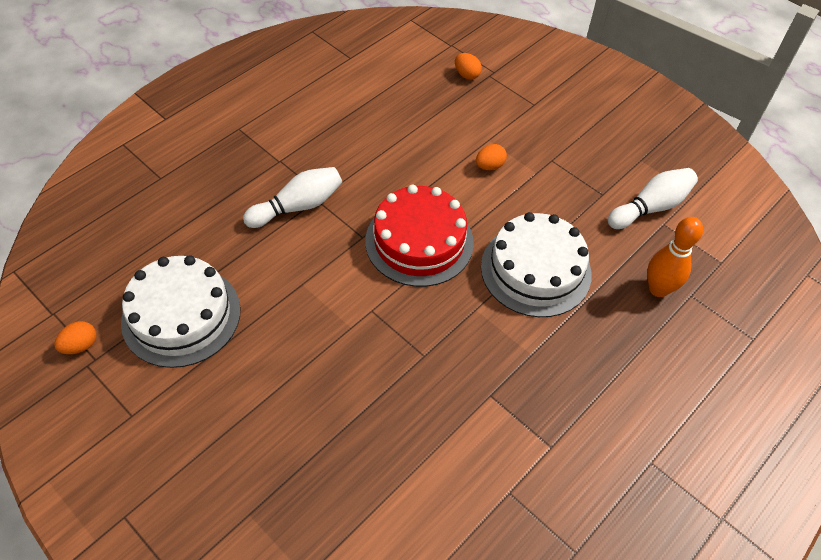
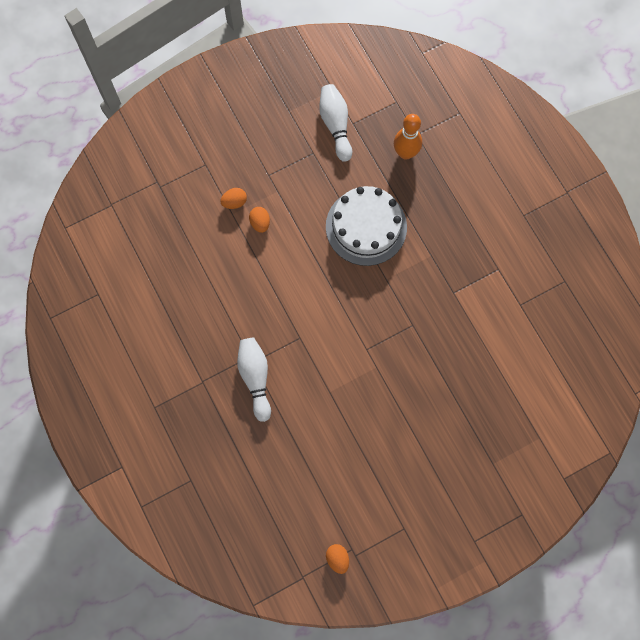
camera: 70 degrees left, 20 degrees up
white cake [121,255,240,368] -> none
red cake [365,185,474,287] -> none
orange egg [455,53,482,80] -> orange egg moved to [220,188,247,209]

